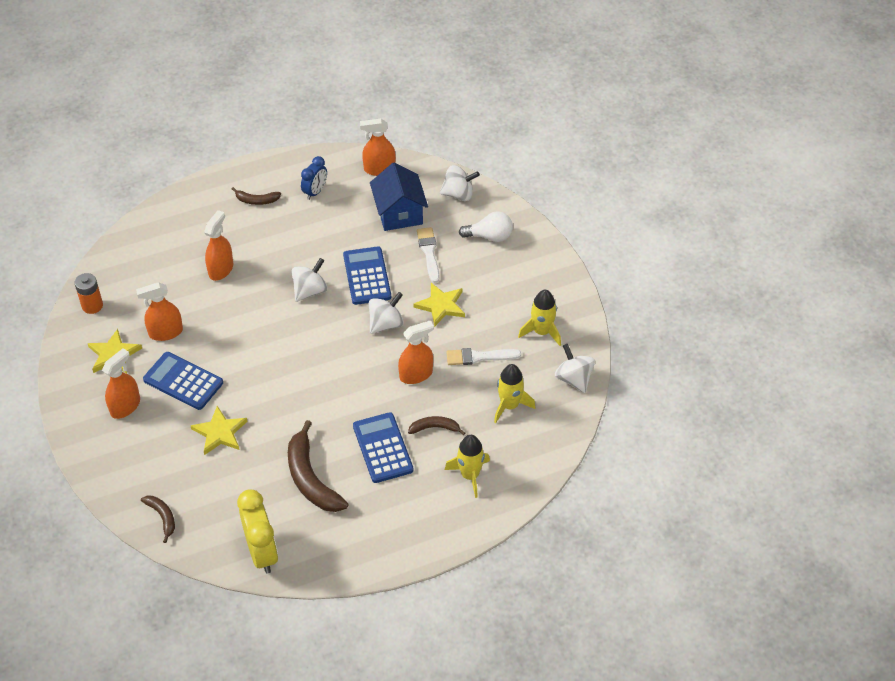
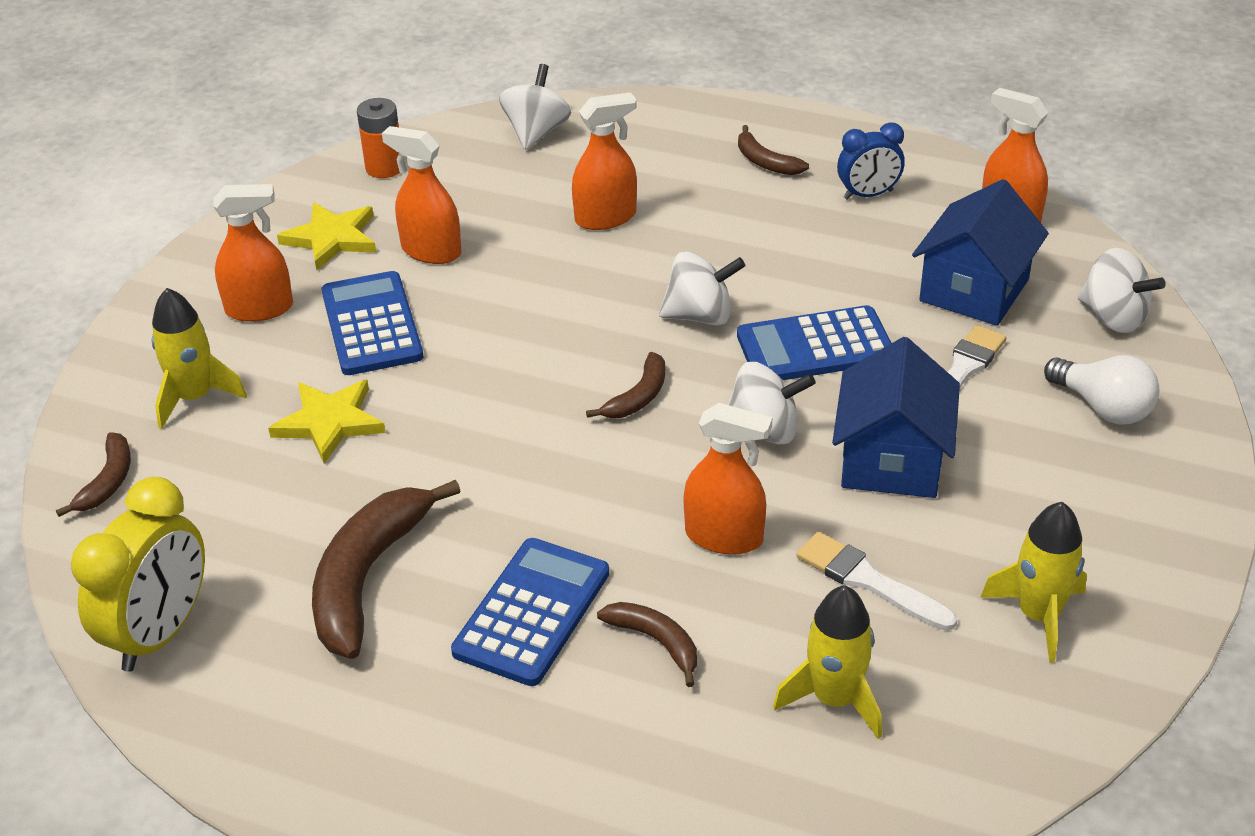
camera: 45 degrees right, 10 degrees down
blue calculator [343,246,391,305] -> blue calculator turned 135 degrees counterclockwise [737,305,891,380]
yellow star [413,283,465,327] -> blue house [832,337,960,498]
yellow rocket [445,435,490,498] -> yellow rocket moved to [152,288,247,429]
white spinning top [555,344,595,393] -> white spinning top moved to [499,64,571,150]
none -> brown banana [586,352,665,418]

